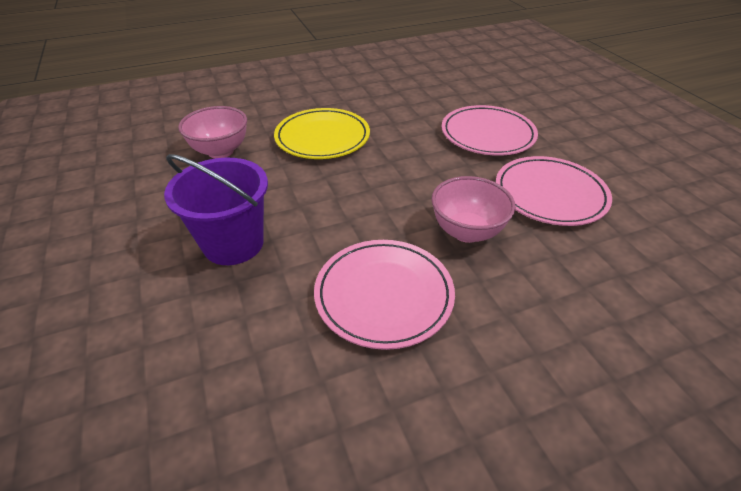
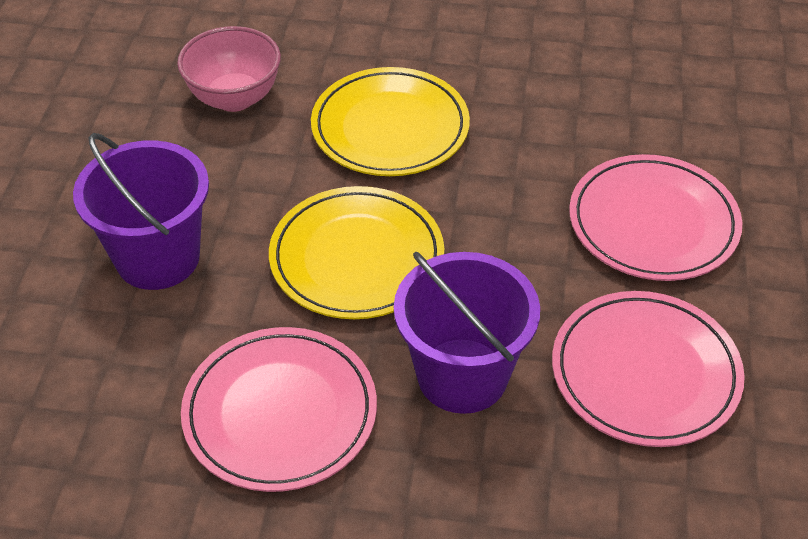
camera: 30 degrees right, 5 degrees up
pink bowl [431,176,516,243] -> purple bucket [394,251,540,414]
none -> yellow plate [269,186,444,319]

